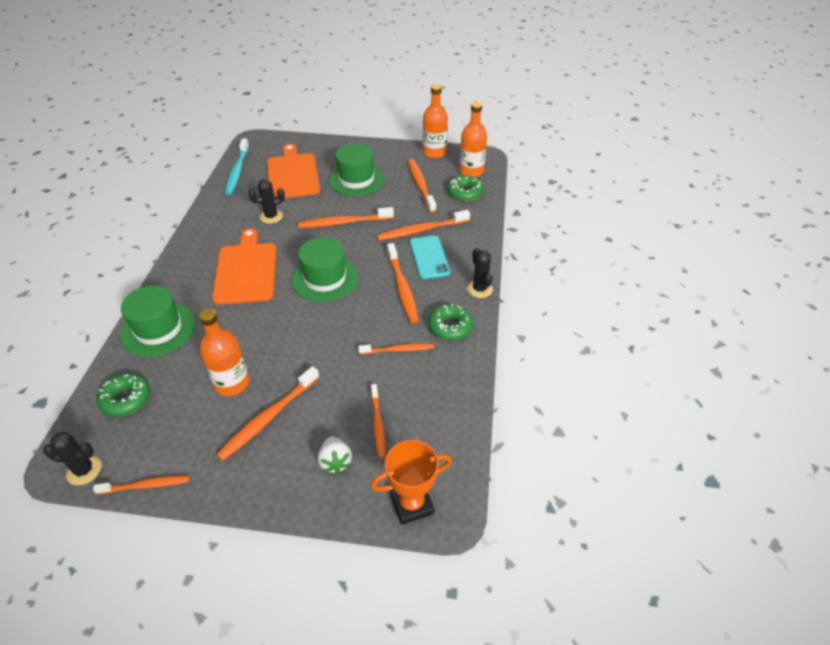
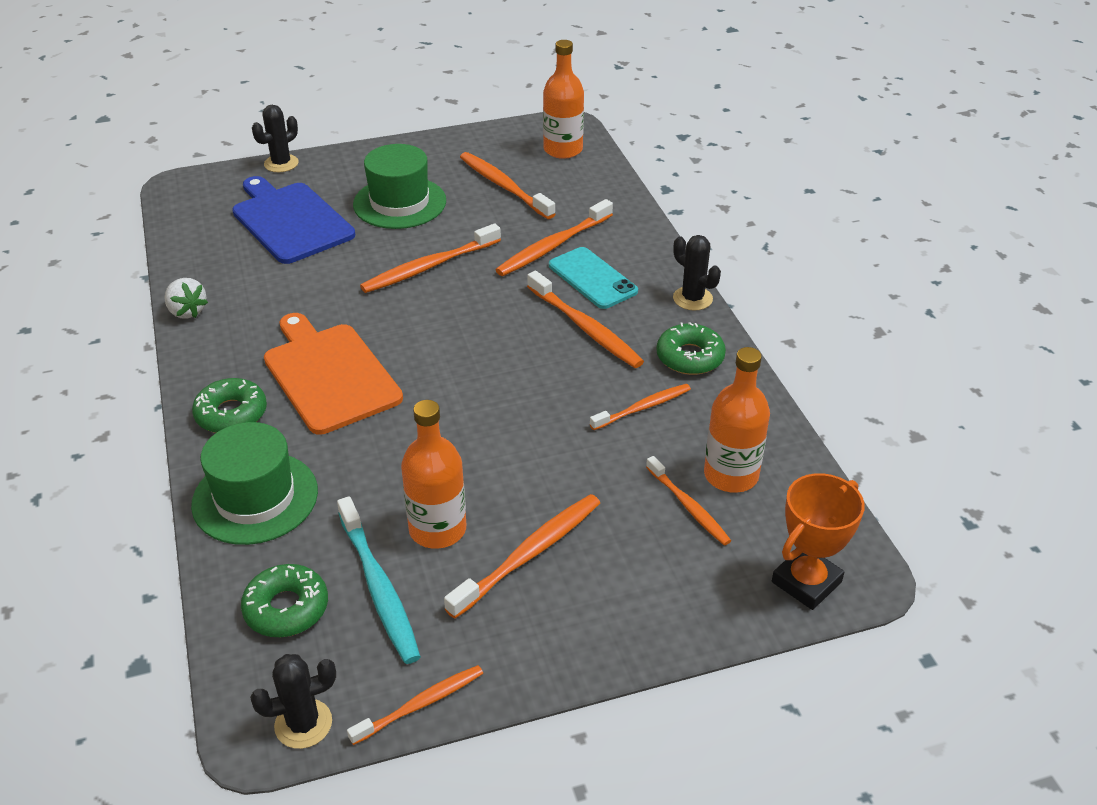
camera: 25 degrees left, 5 degrees down
orange toothbrush [216,366,319,461] -> orange toothbrush turned 150 degrees counterclockwise [444,494,600,619]
turquoise toothbrush [225,139,249,195] -> turquoise toothbrush moved to [337,496,421,664]
black cactus [248,179,285,224] -> black cactus moved to [252,105,299,172]
orange cutting board [267,144,320,198] -> blue cutting board [232,176,355,264]
green hat [291,237,358,302] -> none
white strawberry [318,436,352,474] -> white strawberry moved to [164,278,208,319]
orange bottle [422,85,448,158] -> orange bottle moved to [704,347,770,493]
green donut [447,175,483,201] -> green donut moved to [192,378,267,433]

